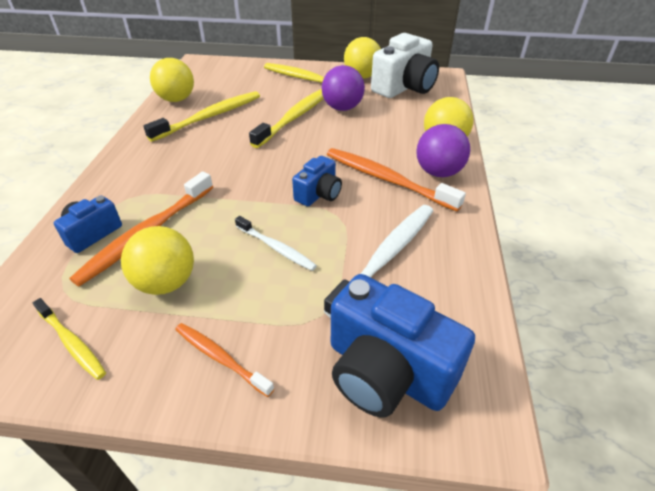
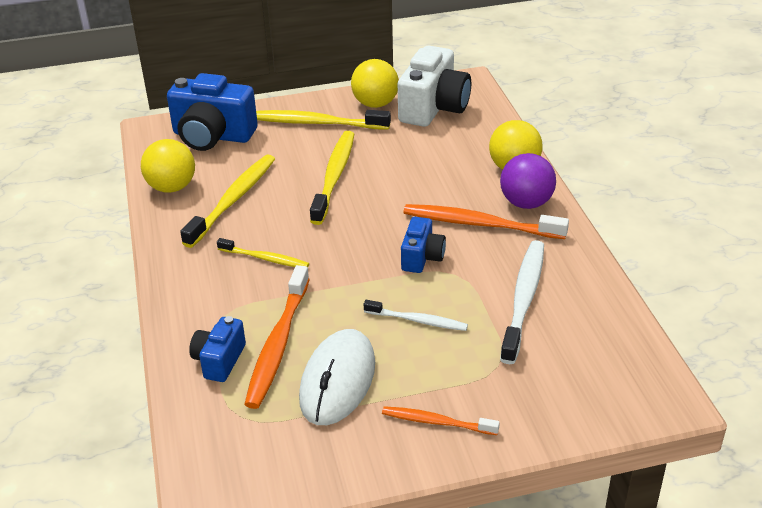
camera: 20 degrees left, 5 degrees down
yellow toothbrush [33,298,106,380] -> yellow toothbrush moved to [217,238,309,267]
yellow ball [121,226,194,295] -> white mouse [299,329,375,425]
purple ball [322,65,365,111] -> none
blue camera [331,274,475,418] -> blue camera moved to [167,73,258,151]

